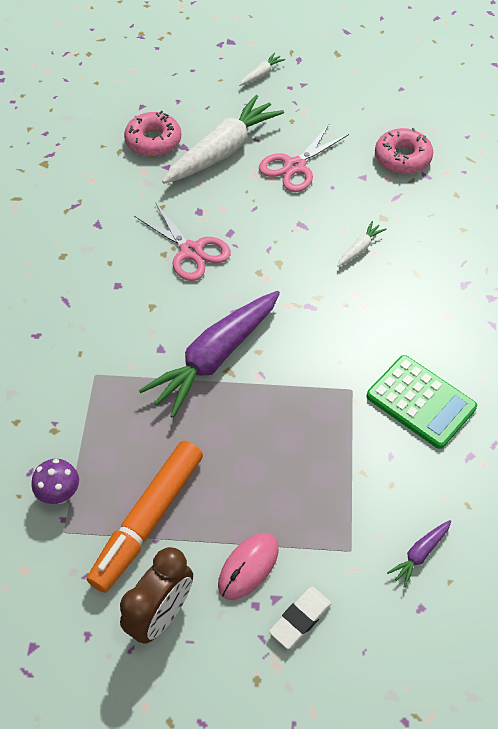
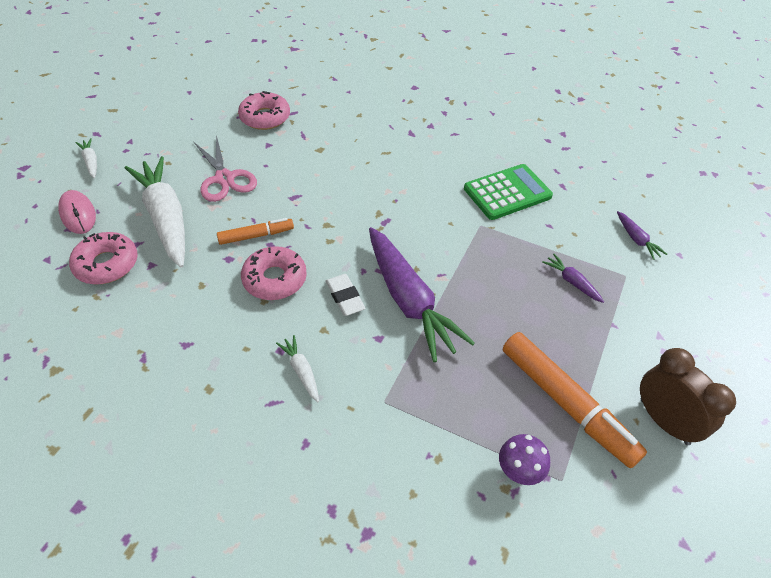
camera: 70 degrees left, 5 degrees down
pink scissors [134,202,231,281] -> pink donut [241,246,307,300]
pink mouse [218,533,279,600] -> pink mouse moved to [58,190,96,234]
white eraser [269,587,332,649] -> white eraser moved to [326,274,366,316]
white carrot [337,221,386,267] -> white carrot moved to [276,335,319,402]
none -> orange marker [217,218,294,245]
none -> purple carrot [542,254,604,303]

